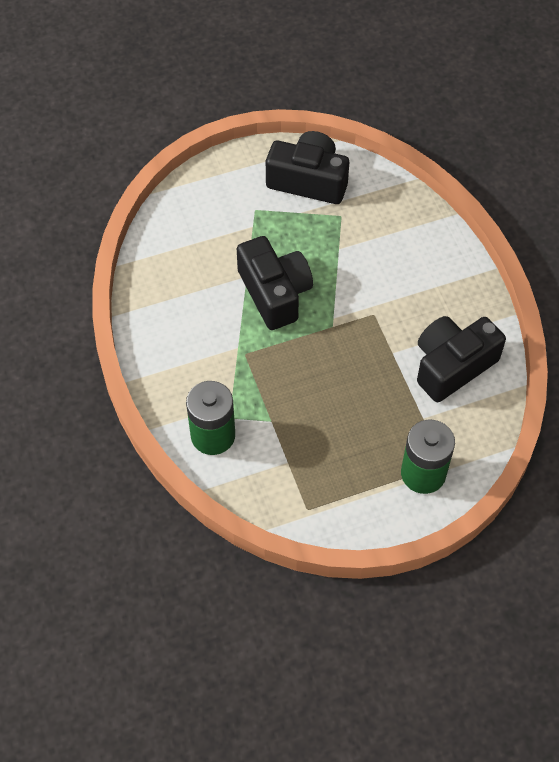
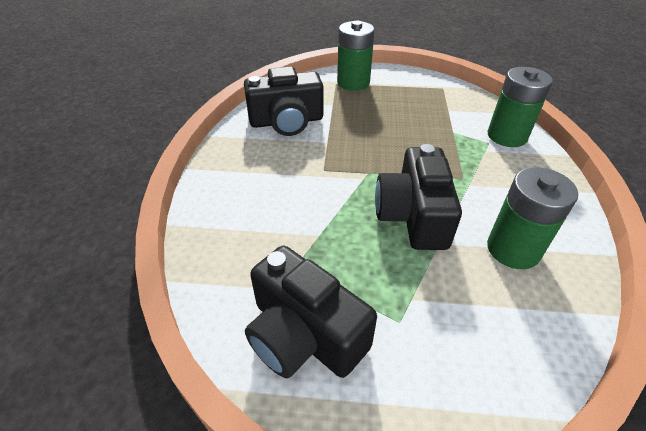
camera: 155 degrees left, 15 degrees down
none -> green battery [487,167,578,269]

